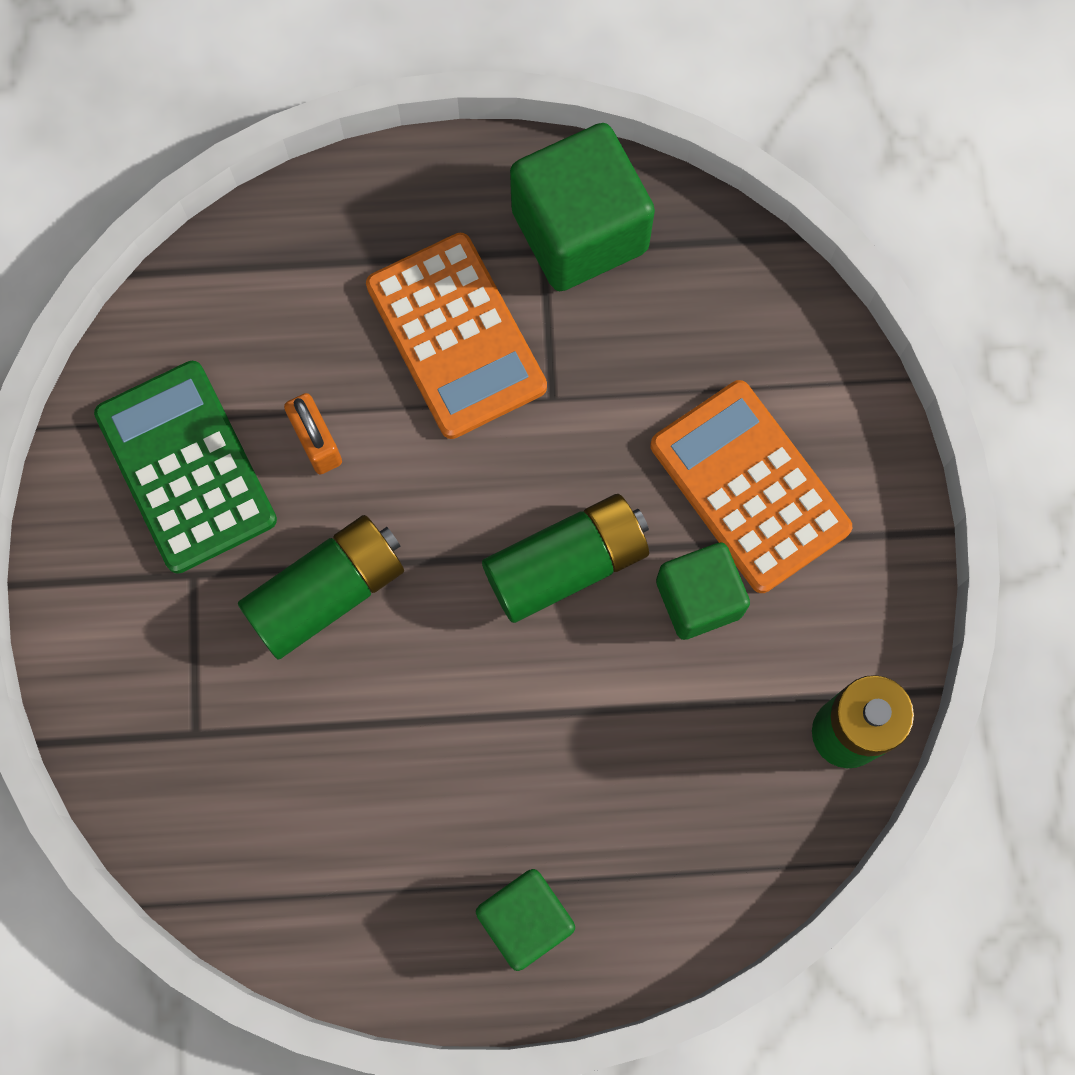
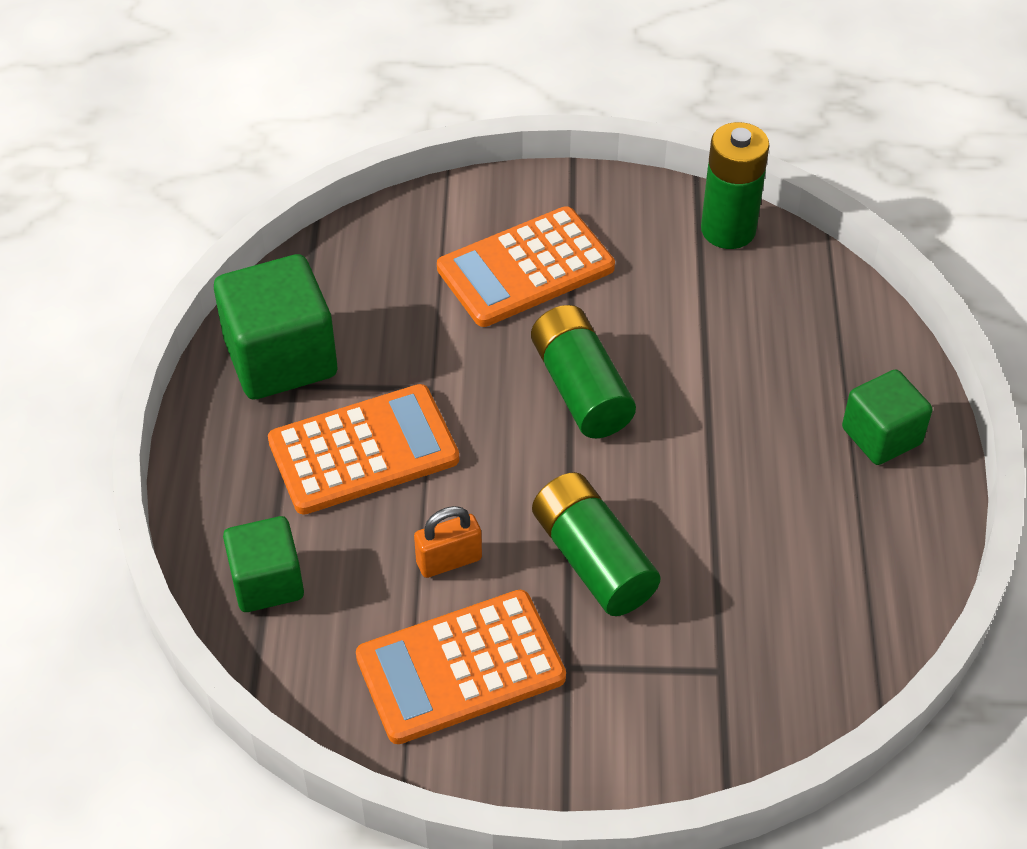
camera: 85 degrees left, 25 degrees down
green calculator [94,361,277,574] -> orange calculator [356,590,566,744]
green cube [656,542,750,640] -> green cube moved to [223,516,304,612]

